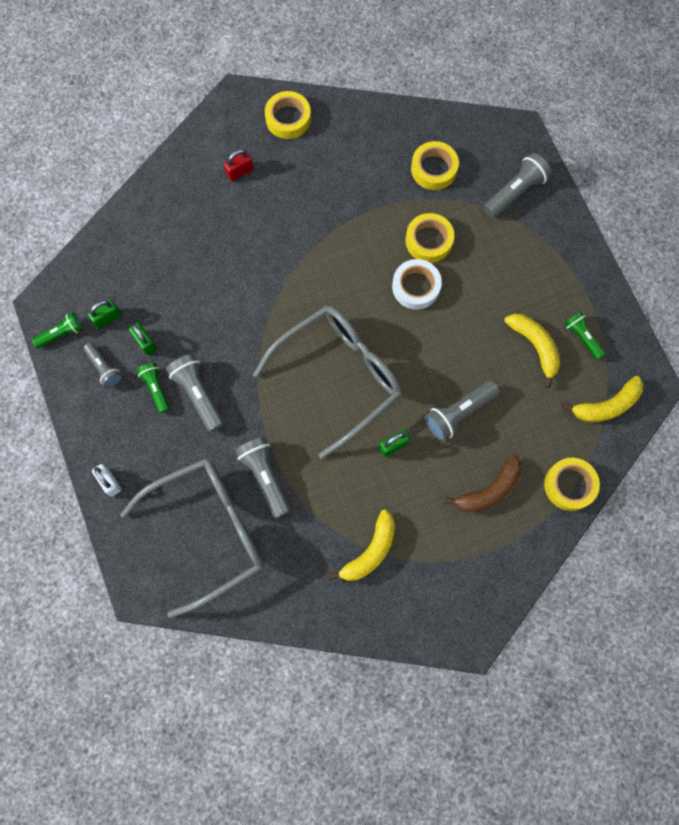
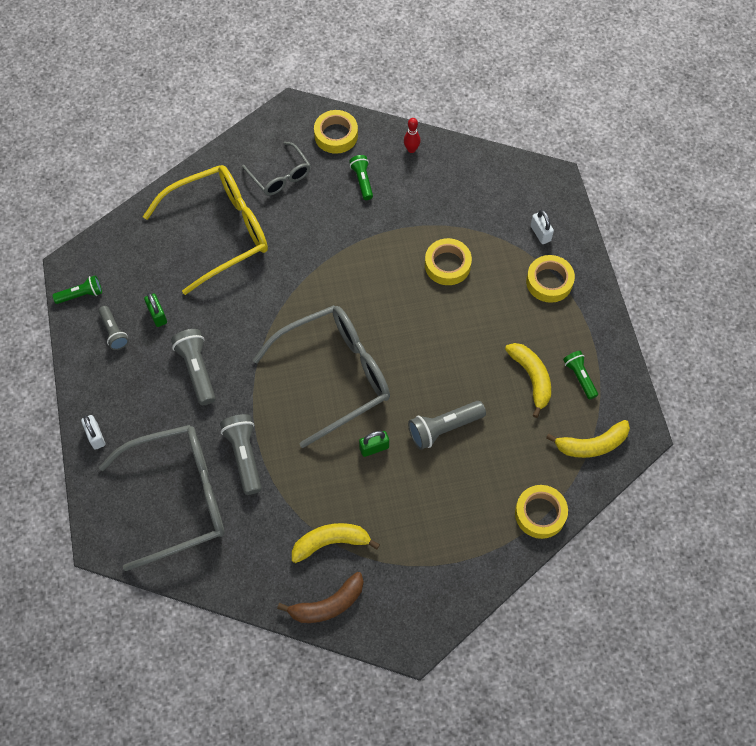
camera: 10 degrees right, 10 degrees down
green padlock [88,300,121,329] -> none
green flashlight [137,363,170,414] -> green flashlight moved to [349,155,373,200]
red padlock [224,150,253,181] -> grey glasses [242,142,310,196]
yellow banana [329,509,395,581] -> yellow banana turned 150 degrees counterclockwise [292,523,380,563]
white tape [392,259,442,310] -> none
yellow tape [411,141,459,190] -> yellow tape moved to [526,255,575,303]
brown banana [445,455,522,512] -> brown banana moved to [277,572,364,623]
grey flashlight [484,153,552,218] -> white padlock [531,210,554,244]
none -> yellow glasses [143,165,268,295]
none -> red bowling pin [404,118,421,153]

